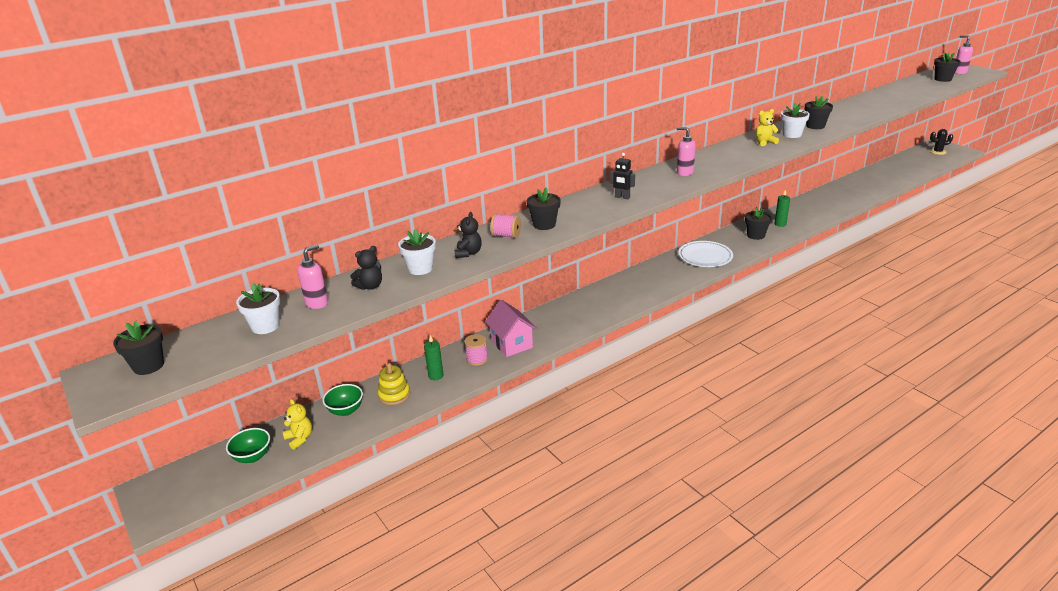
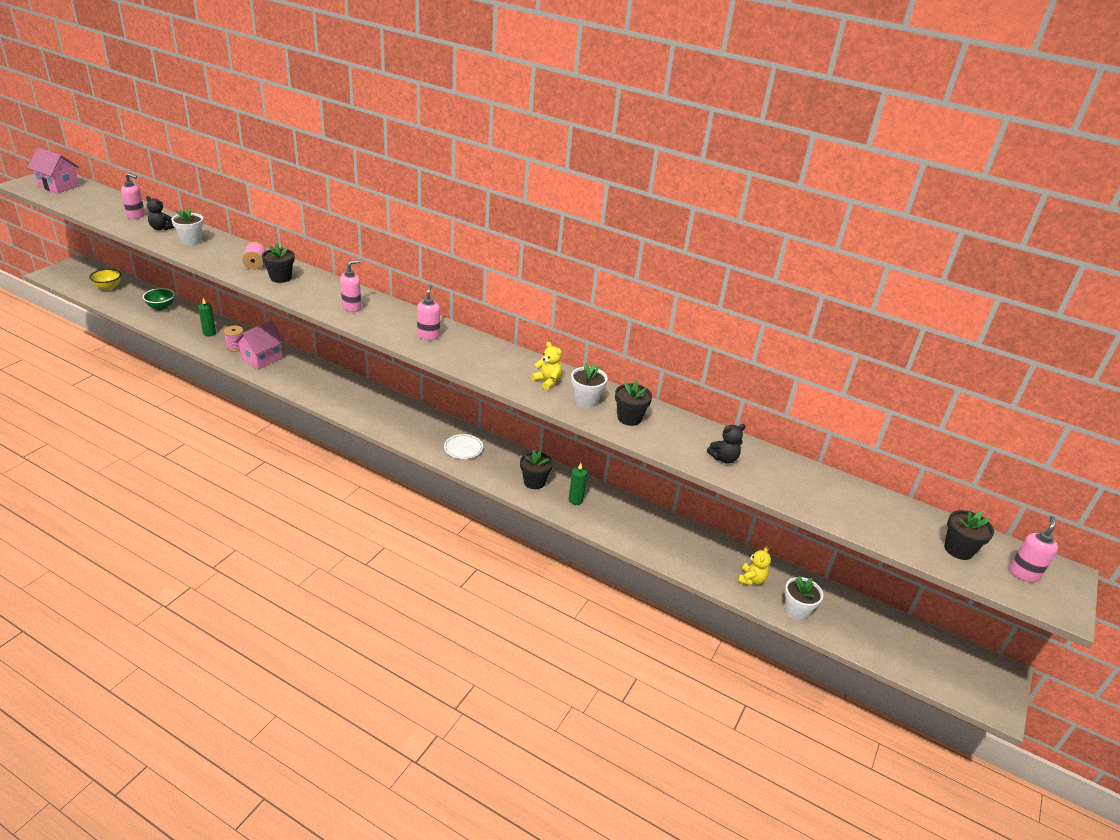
camera: 60 degrees right, 5 degrees up
black flower pot [113,321,164,375] -> pink house [28,147,79,194]
green bowl [226,428,270,463] -> yellow bowl [89,269,121,290]
white flower pot [236,283,280,334] -> white flower pot moved to [785,576,823,621]
yellow teddy bear [283,399,312,450] -> yellow teddy bear moved to [738,546,771,585]
yellow stacking toy [377,363,410,405] -> none
black teddy bear [455,212,482,258] -> black teddy bear moved to [707,424,746,464]
black robot [610,153,635,199] -> pink soap dispenser [340,260,361,312]
white plate [678,241,733,267] -> white plate [444,434,483,459], size x0.64
black cactus [930,129,953,155] -> none

